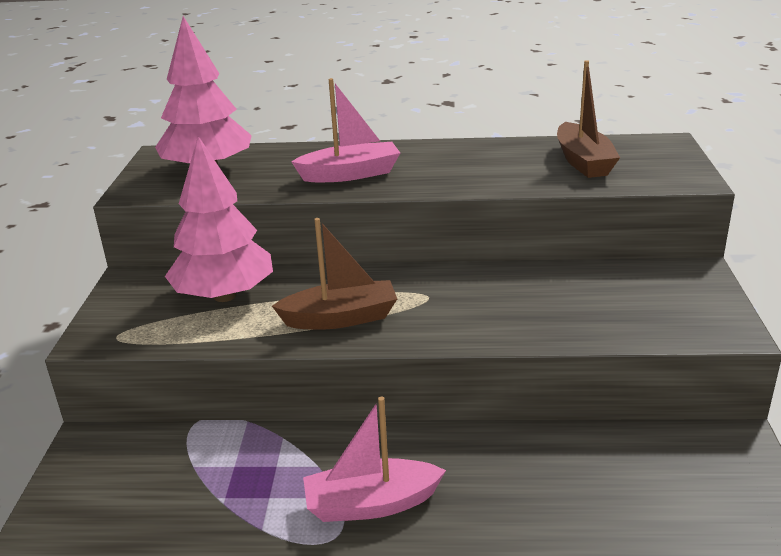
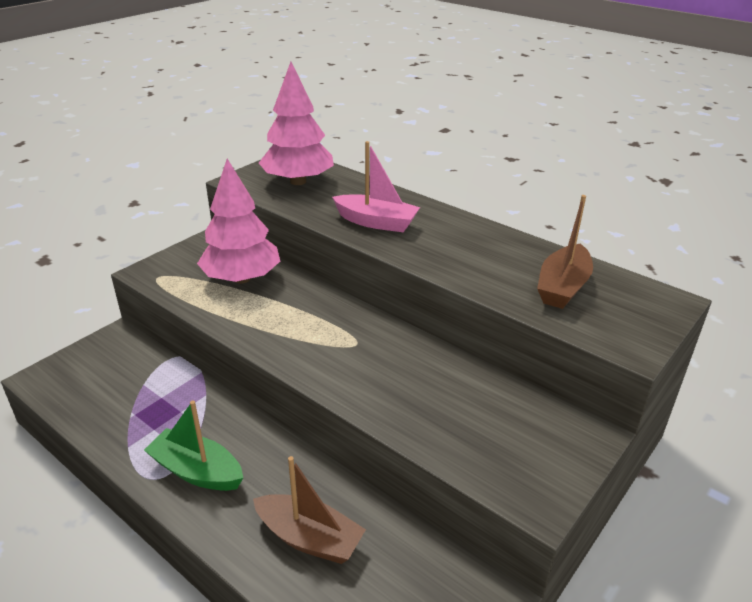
camera: 35 degrees right, 5 degrees up
brown boat [272,218,397,330] -> brown boat moved to [253,456,366,564]
pink boat [303,397,446,522] -> green boat [144,400,243,491]

